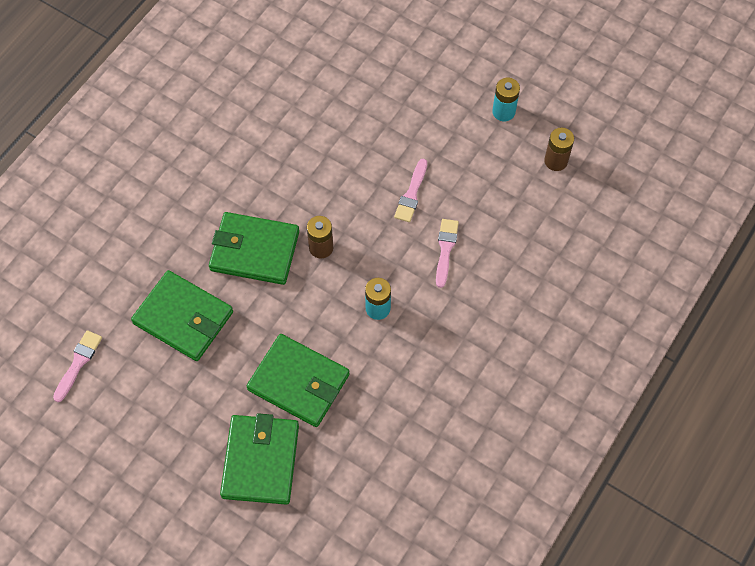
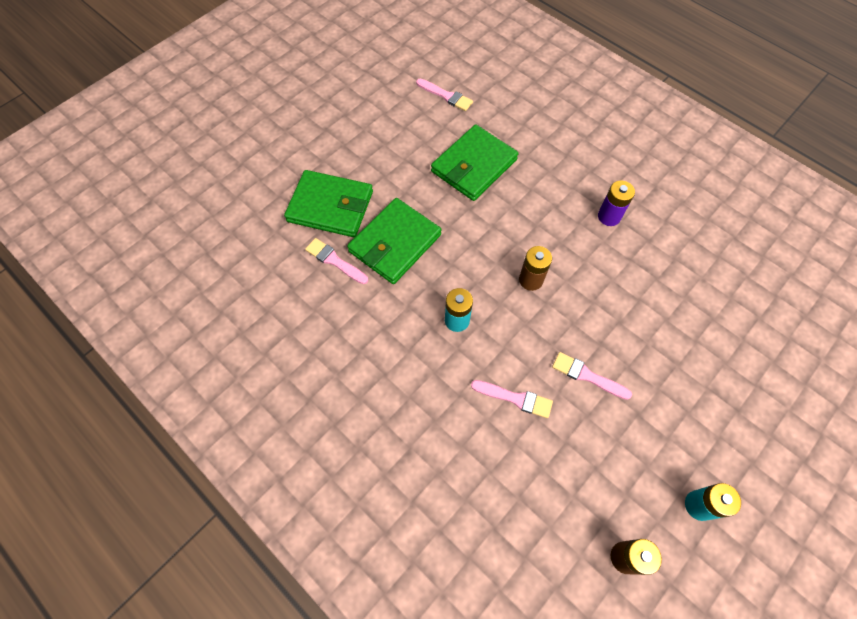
camera: 100 degrees right, 0 degrees up
green wallet [209,212,299,285] -> none
none -> pink brush [305,238,368,284]
none -> purple battery [598,180,635,226]

